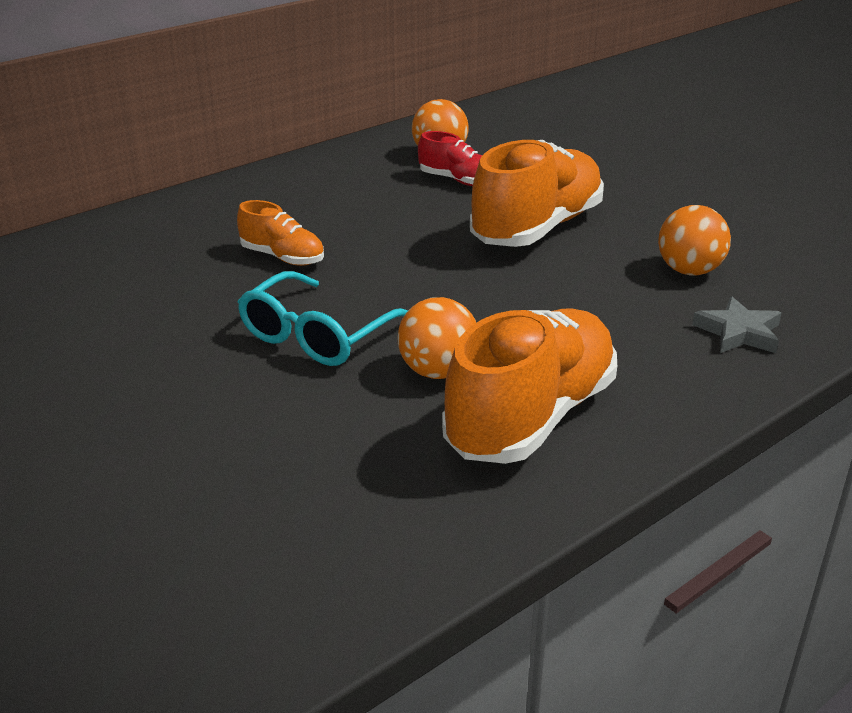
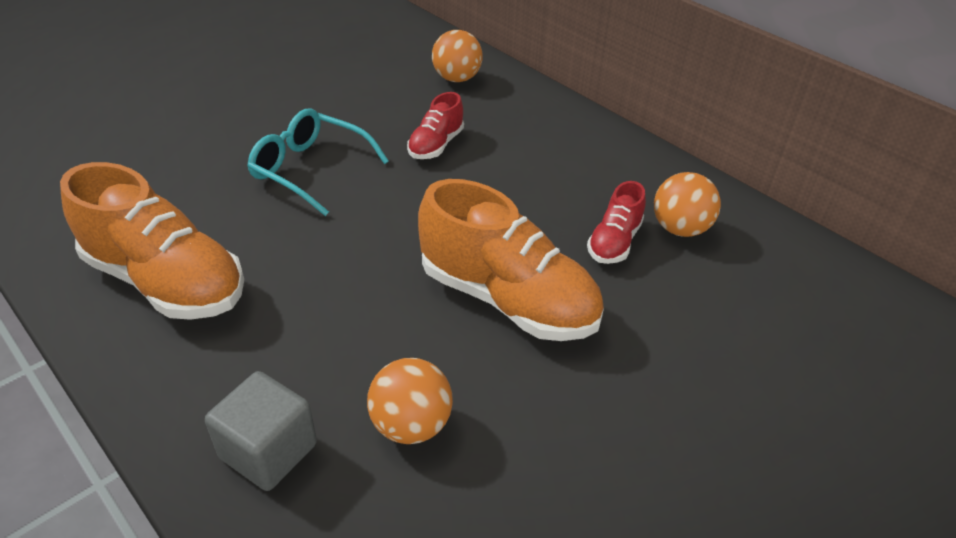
camera: 85 degrees right, 10 degrees up
orange shoe [237,200,324,266] -> red shoe [407,92,464,159]
orange ball [398,297,476,379] -> orange ball moved to [432,30,483,82]
grey star [692,296,781,353] -> grey cube [205,371,317,491]

